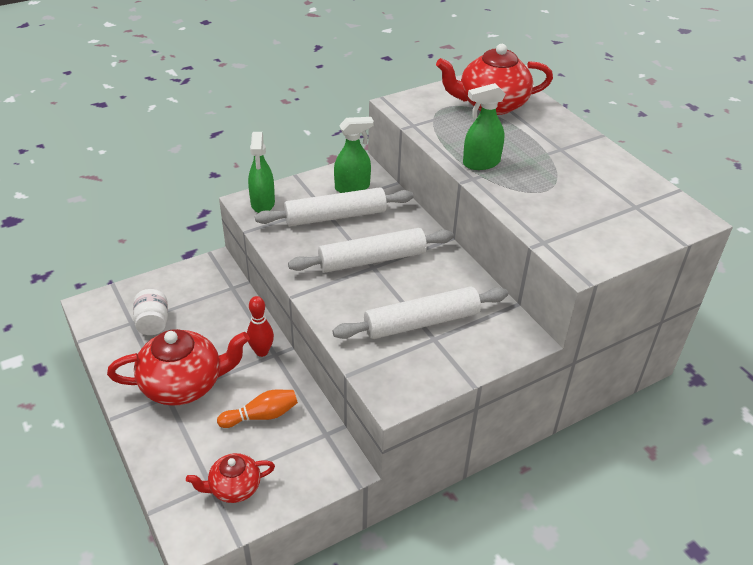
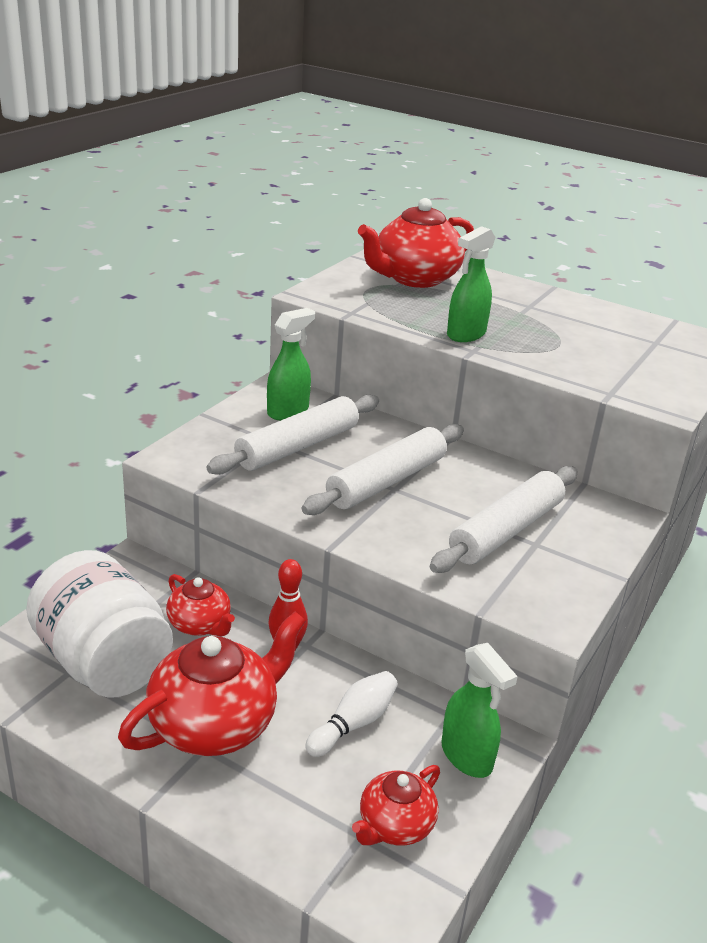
camera: 30 degrees left, 10 degrees down
white jar [133,289,168,335] -> white jar [26,550,173,698], size x2.05
orange bowling pin [217,390,298,428] -> white bowling pin [305,671,398,757]
green spray bottle [248,132,275,213] -> green spray bottle moved to [442,643,518,778]
none -> red teapot [166,574,235,636]

